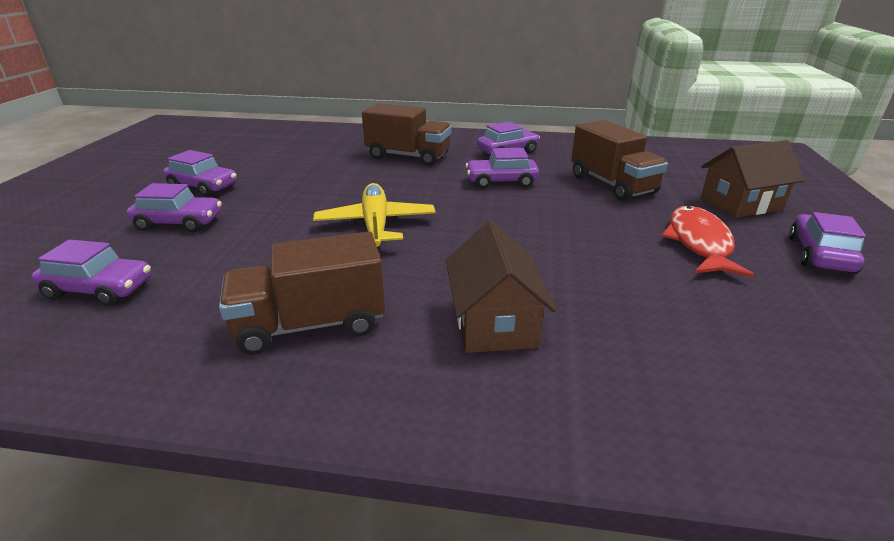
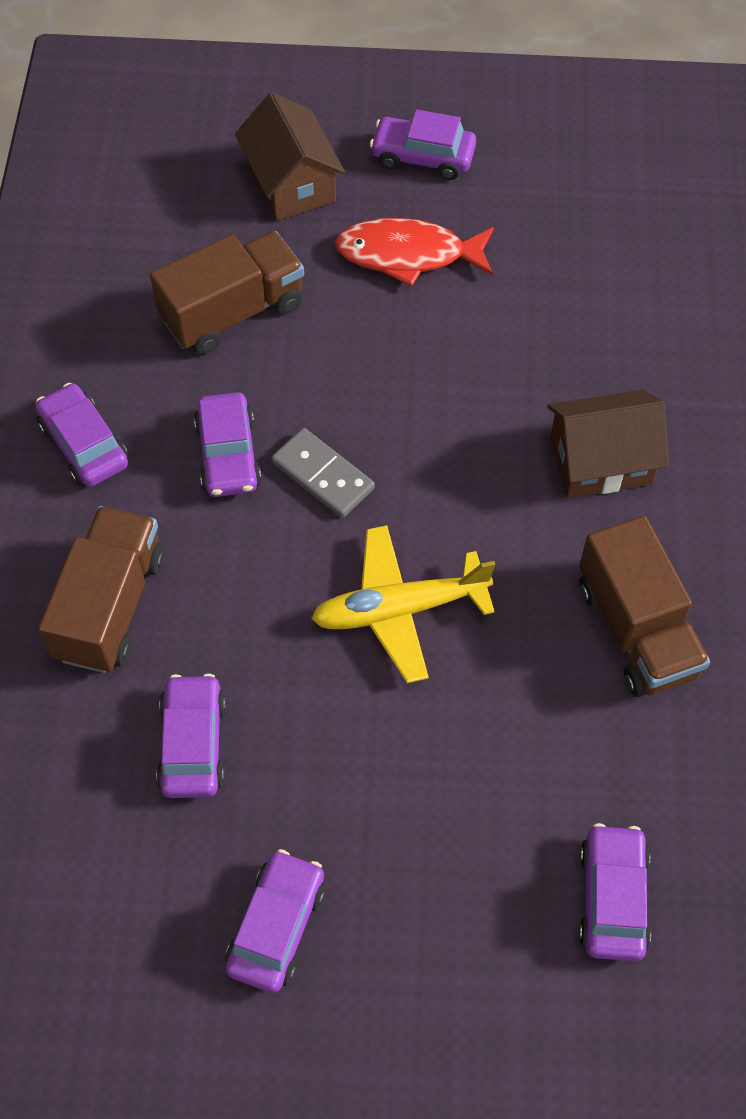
camera: 95 degrees left, 30 degrees up
purple car [127,183,222,232] -> purple car moved to [156,673,226,798]
none -> grey domino [271,428,375,518]

